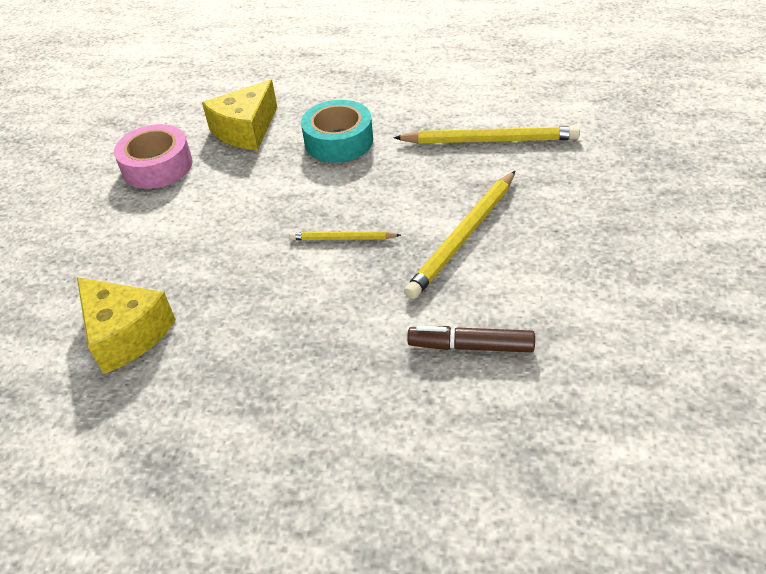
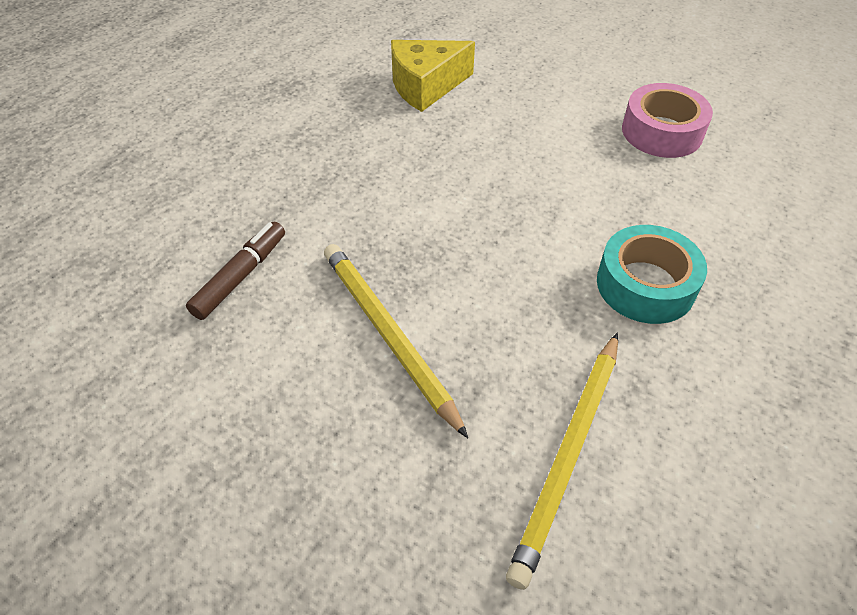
camera: 110 degrees right, 5 degrees up
yellow cheese [202,79,277,150] -> none
yellow pencil [289,231,401,240] -> none

